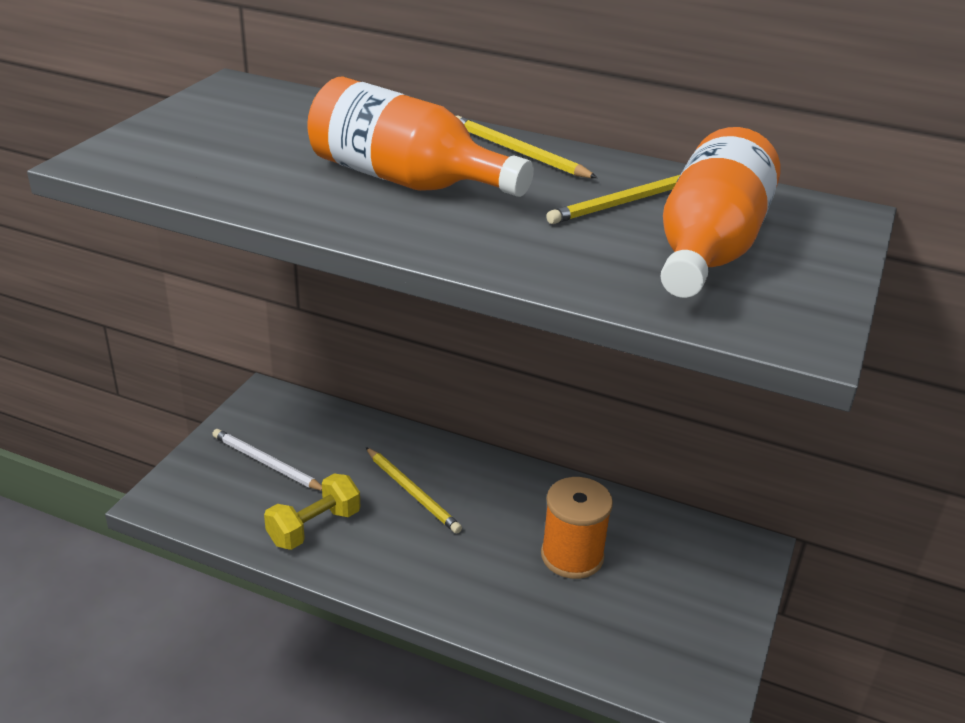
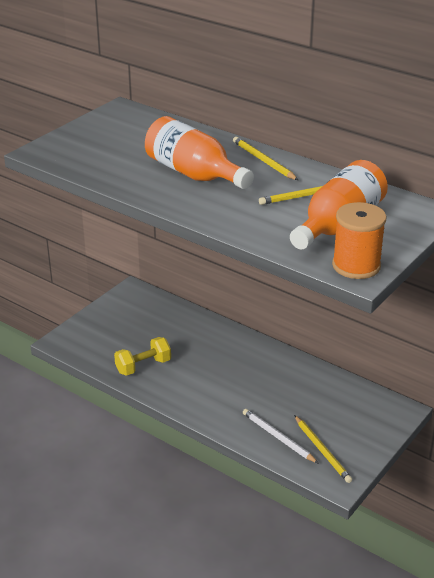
camera: 15 degrees right, 0 degrees up
white pencil [212,429,322,491] -> white pencil moved to [243,409,319,464]
yellow pencil [366,447,462,534] -> yellow pencil moved to [294,415,352,483]
orange spool [541,477,613,579] -> orange spool moved to [332,202,387,279]

